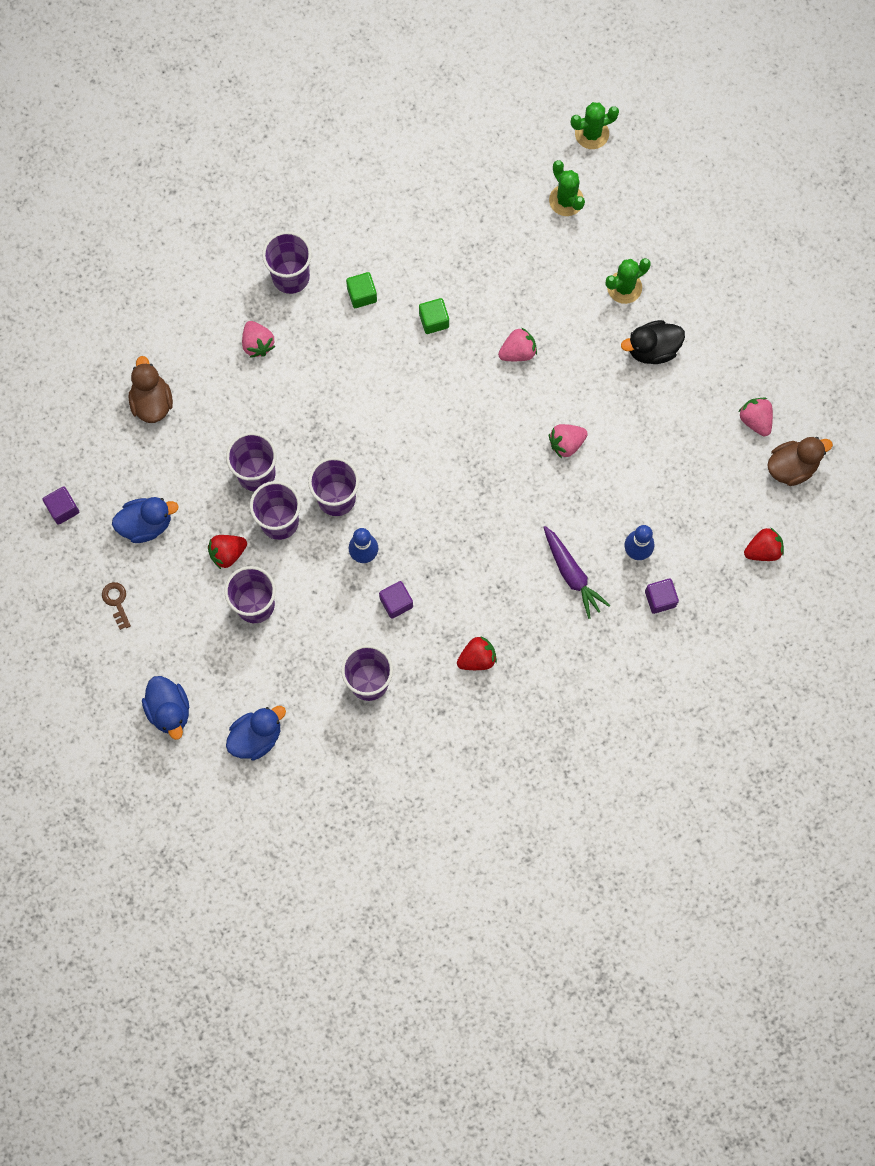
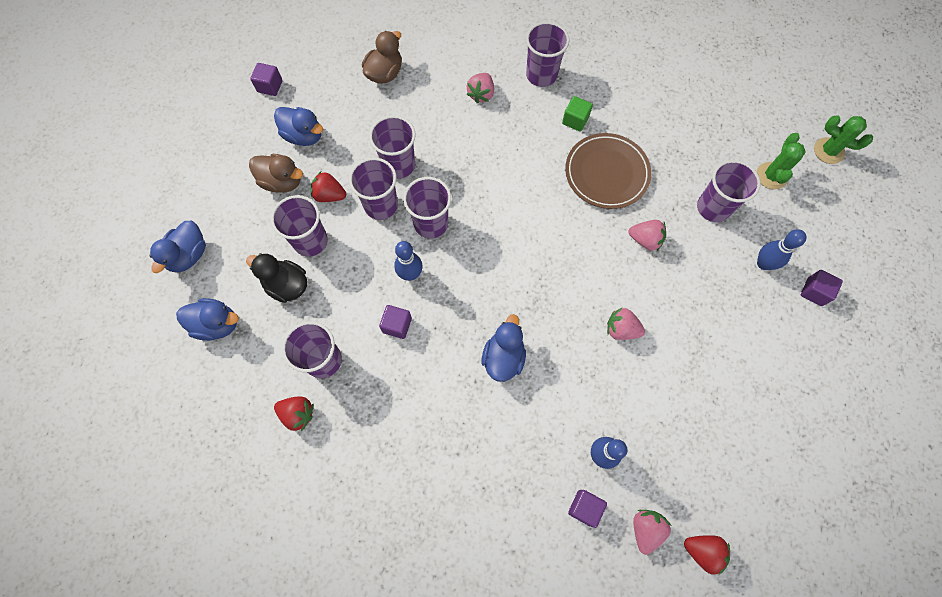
camera: 45 degrees right, 5 degrees down
brown key [102,582,131,630] -> none
green cube [419,298,449,334] -> brown plate [565,133,651,209]
red strawberry [457,636,497,670] -> red strawberry moved to [274,396,314,431]
purple carrot [543,526,610,619] -> none
green cactus [606,258,651,304] -> blue bowling pin [757,229,807,270]
black duck [621,320,685,364] -> black duck moved to [246,253,307,303]
pink strawberry [739,398,773,436] -> pink strawberry moved to [633,510,671,555]
brown duck [767,437,833,486] -> brown duck moved to [249,154,303,193]
none -> blue duck [482,314,526,382]
none -> purple cup [697,160,761,222]
none -> purple cube [801,270,843,306]

